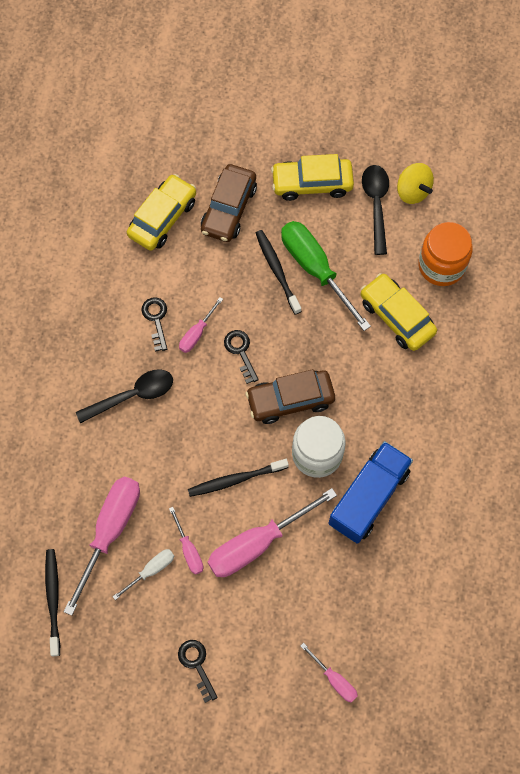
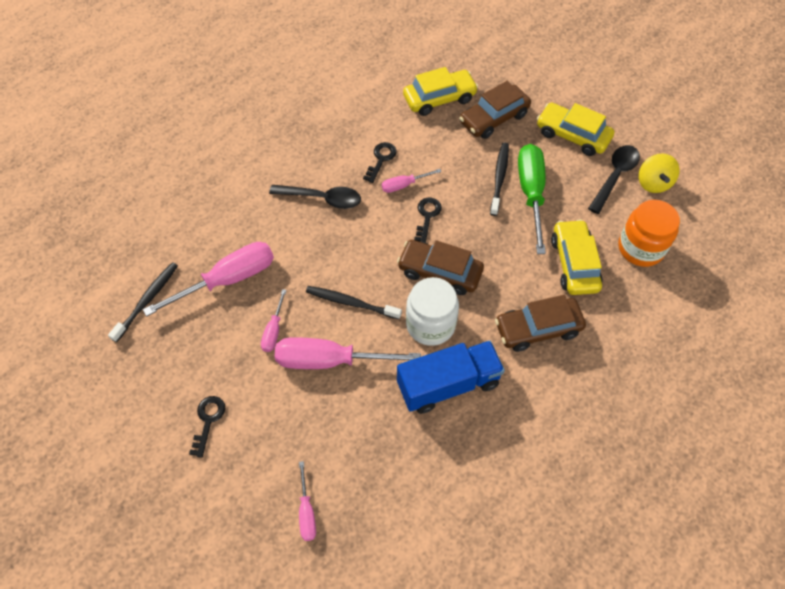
camera: 35 degrees right, 10 degrees down
white screwdriver [113,549,174,600] -> none
none -> brown car [495,295,586,352]

